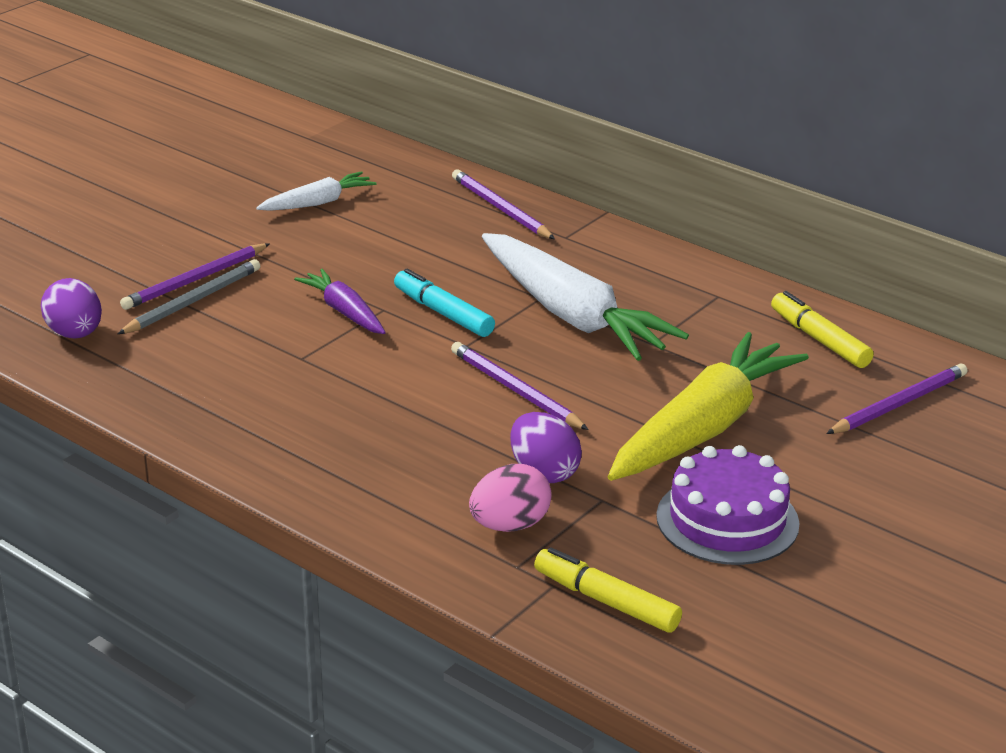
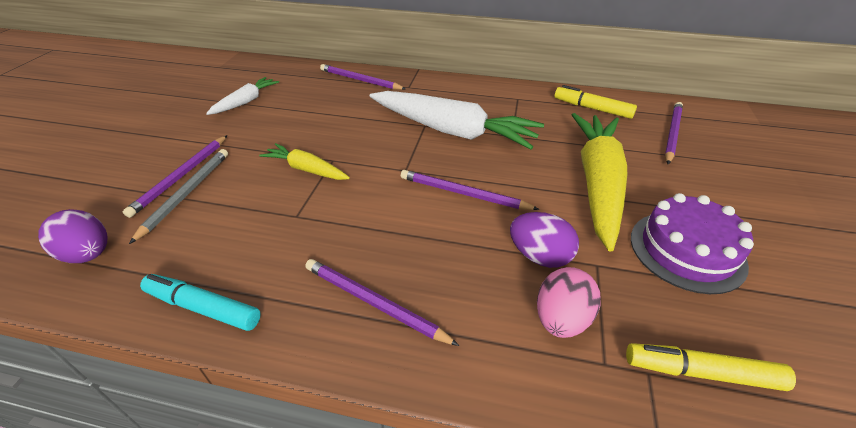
camera: 25 degrees left, 10 degrees up
purple carrot [294,269,386,334] -> yellow carrot [259,143,350,180]
turquoise marker [394,269,495,337] -> turquoise marker moved to [140,274,261,331]
none -> purple pencil [305,259,459,346]

